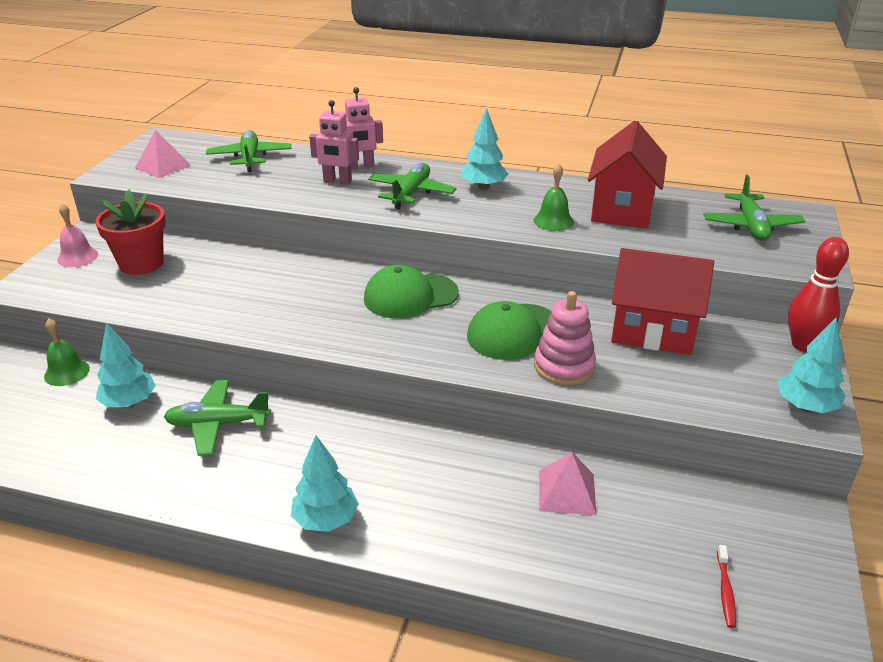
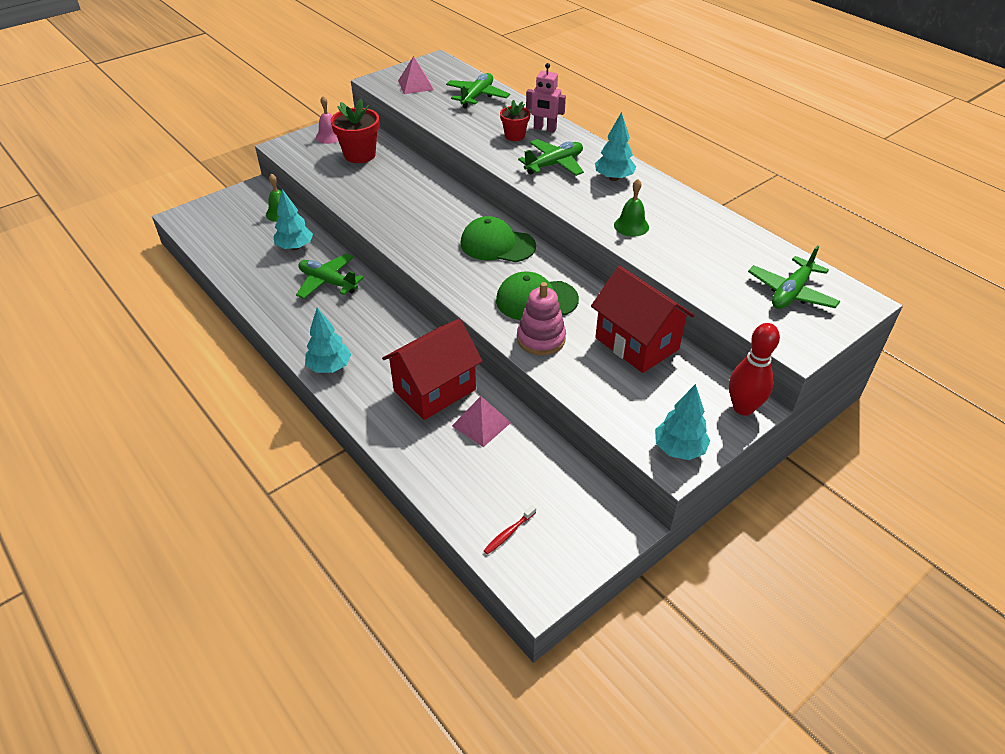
camera: 35 degrees right, 10 degrees up
pink robot [309,100,359,184] -> red flower pot [500,100,530,141]
red house [588,121,667,228] -> red house moved to [382,319,483,420]

